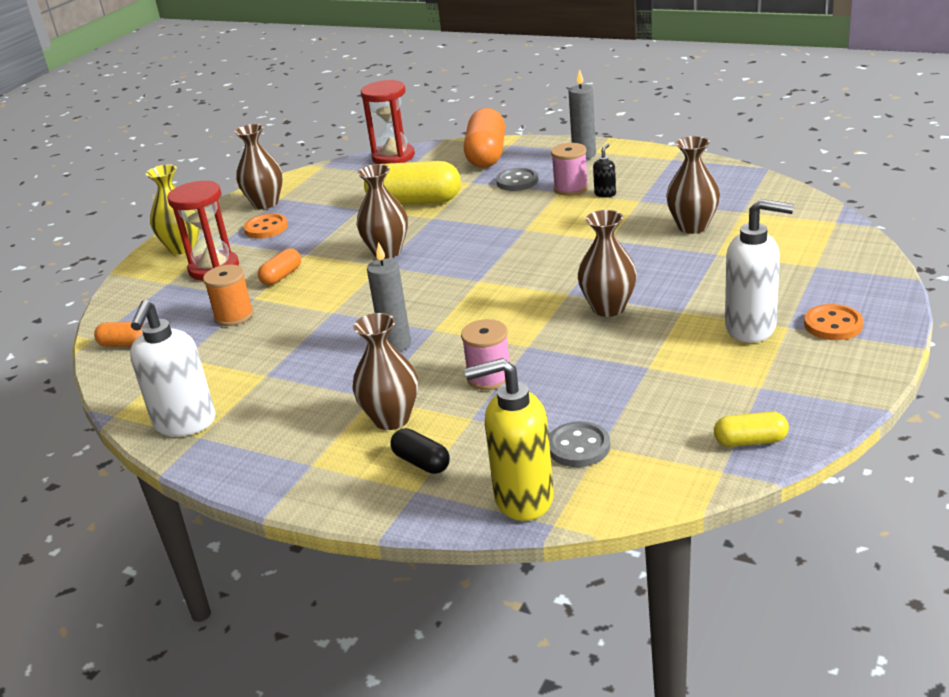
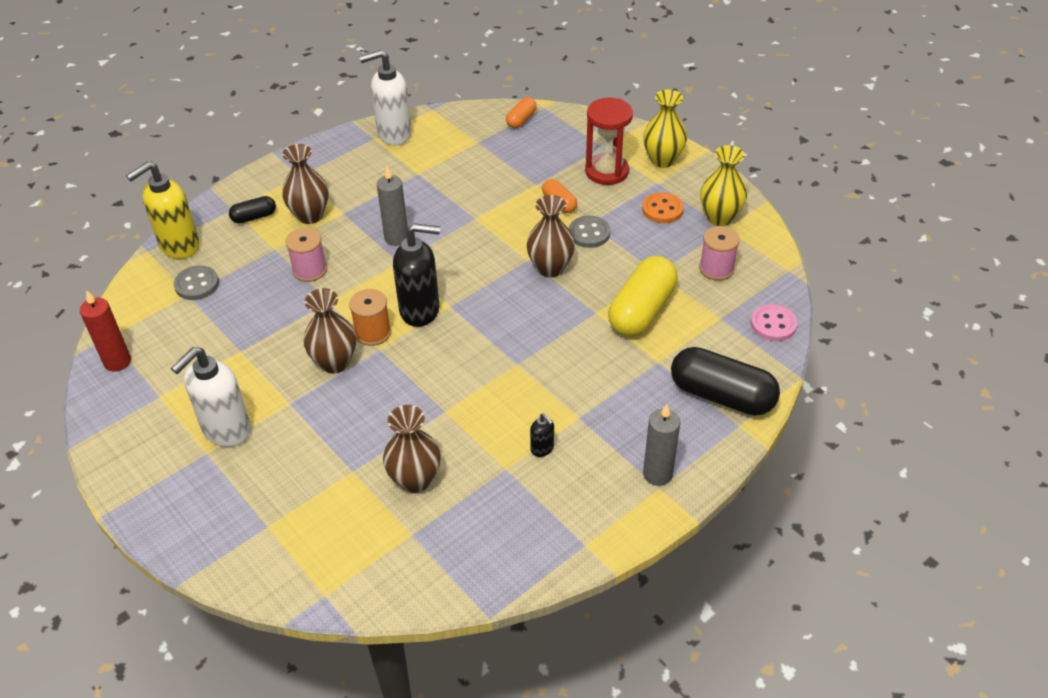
camera: 110 degrees right, 15 degrees up
white soap dispenser [130,300,216,436] -> white soap dispenser turned 45 degrees counterclockwise [359,50,412,145]
orange spool [203,265,254,326] -> orange spool moved to [349,289,391,346]
brown vase [234,124,283,209] -> yellow vase [700,145,747,226]
red hourglass [361,80,415,164] -> pink button [751,304,797,341]
orange capsule [464,108,505,168] -> black capsule [671,347,780,416]
yellow soap dispenser [464,358,554,521] -> yellow soap dispenser turned 150 degrees counterclockwise [126,161,200,259]
grey button [496,168,538,191] -> grey button moved to [569,216,610,248]
pink spool [551,143,588,196] -> pink spool moved to [699,226,740,281]
yellow capsule [714,412,789,447] -> red candle [80,290,131,372]
orange button [804,304,863,340] -> none
none -> black soap dispenser [393,223,440,327]

